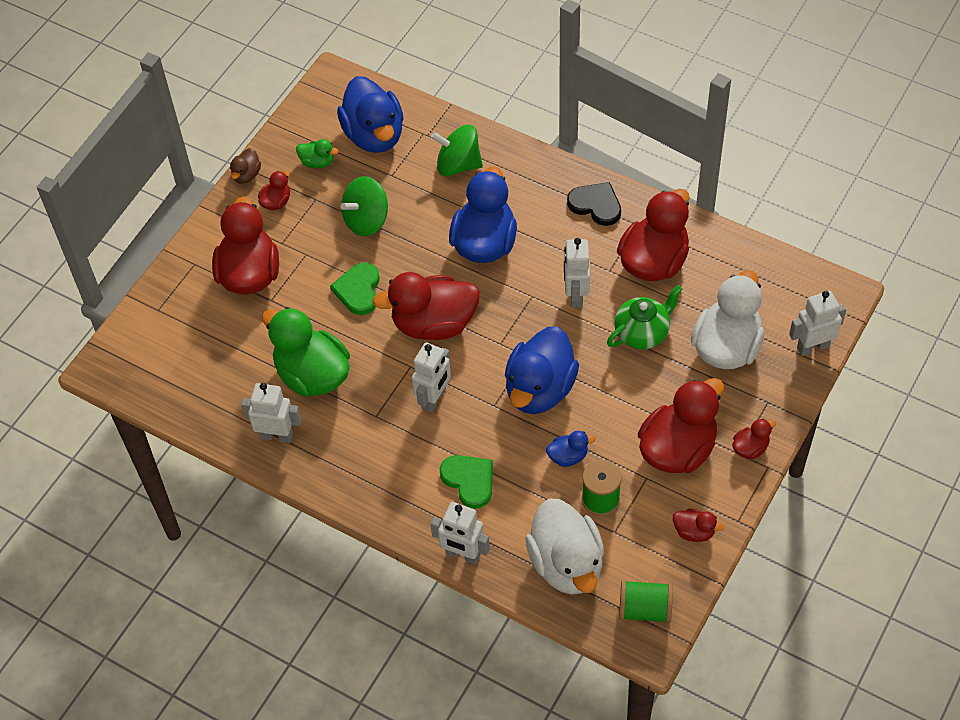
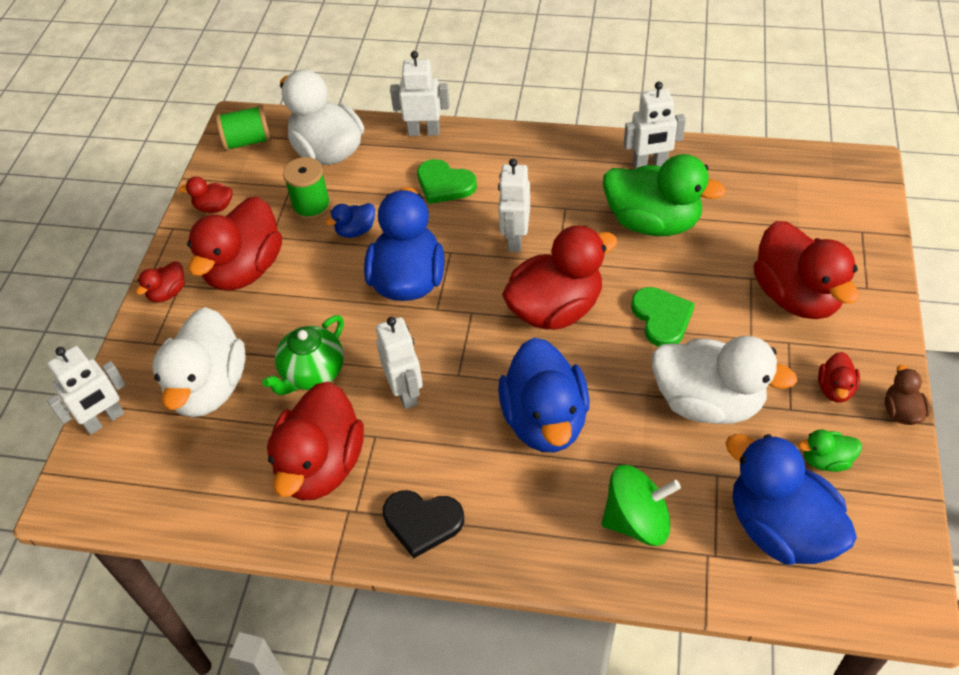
camera: 160 degrees right, 5 degrees down
green spinning top [341,176,388,237] -> white duck [652,336,797,424]

